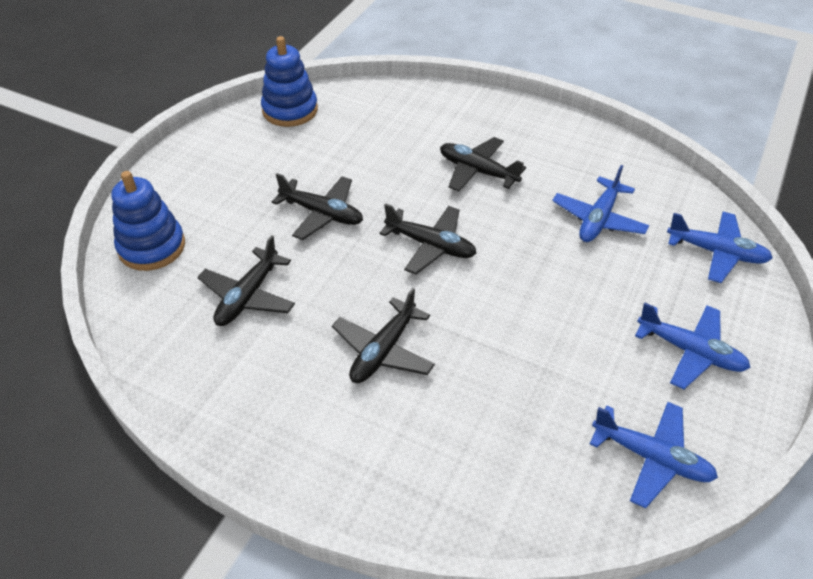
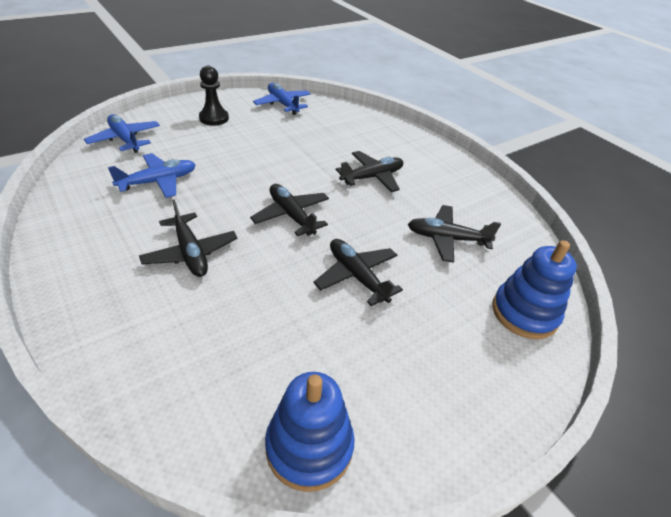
camera: 155 degrees left, 5 degrees down
black plane [197,235,295,326] -> black plane turned 135 degrees counterclockwise [408,205,501,263]
blue plane [635,303,751,389] -> black pawn [199,66,229,126]

